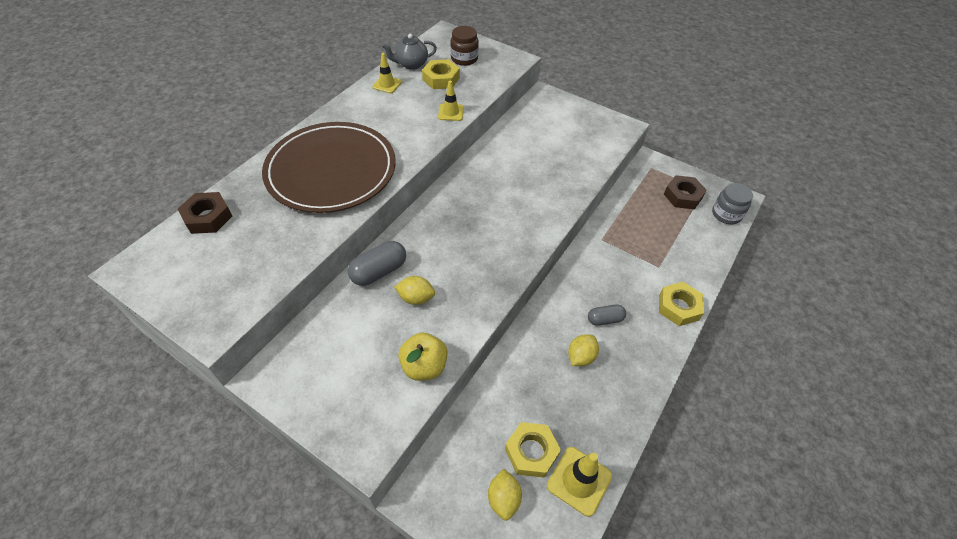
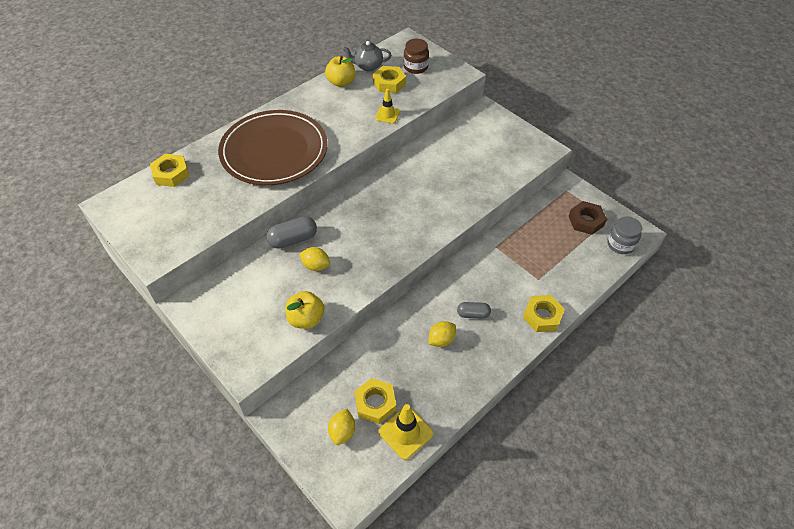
camera: 15 degrees right, 0 degrees up
brown nut [178,192,232,234] -> yellow nut [150,154,189,187]
yellow traffic cone [372,53,402,94] -> yellow apple [325,56,356,87]

